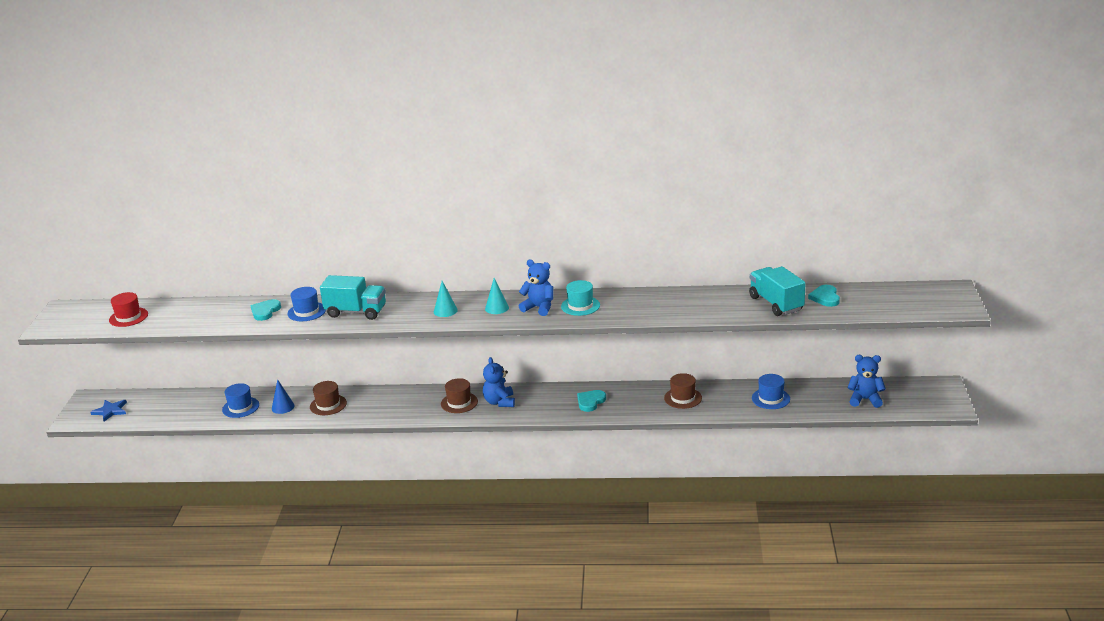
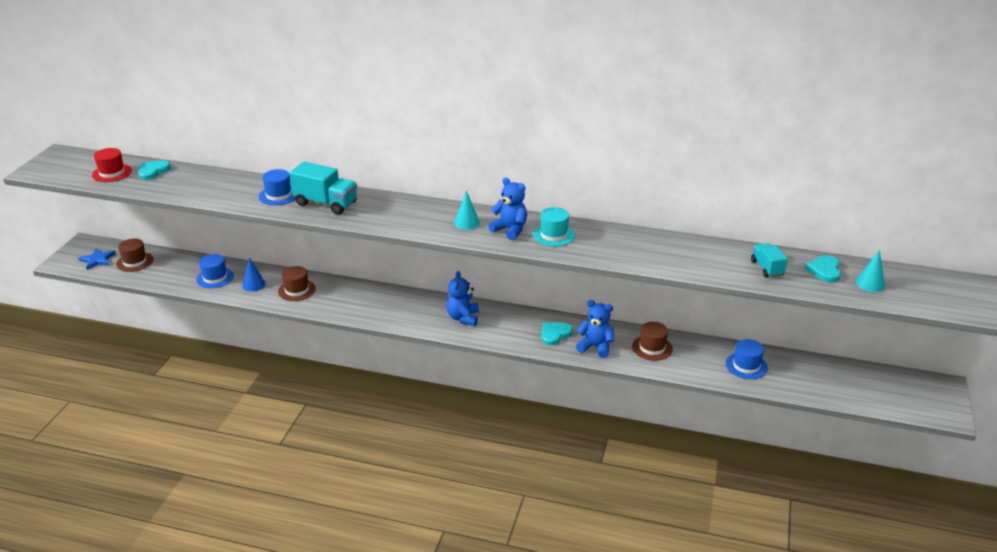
camera: 10 degrees right, 5 degrees up
turquoise heart [251,299,281,321] -> turquoise heart moved to [138,160,171,180]
turquoise cone [434,281,458,317] -> turquoise cone moved to [856,249,885,292]
brown hat [441,378,478,413] -> brown hat moved to [116,239,153,272]
turquoise truck [749,266,806,316] -> turquoise truck [751,243,788,278], size x0.59
blue teddy bear [848,355,886,408] -> blue teddy bear moved to [576,300,614,358]

